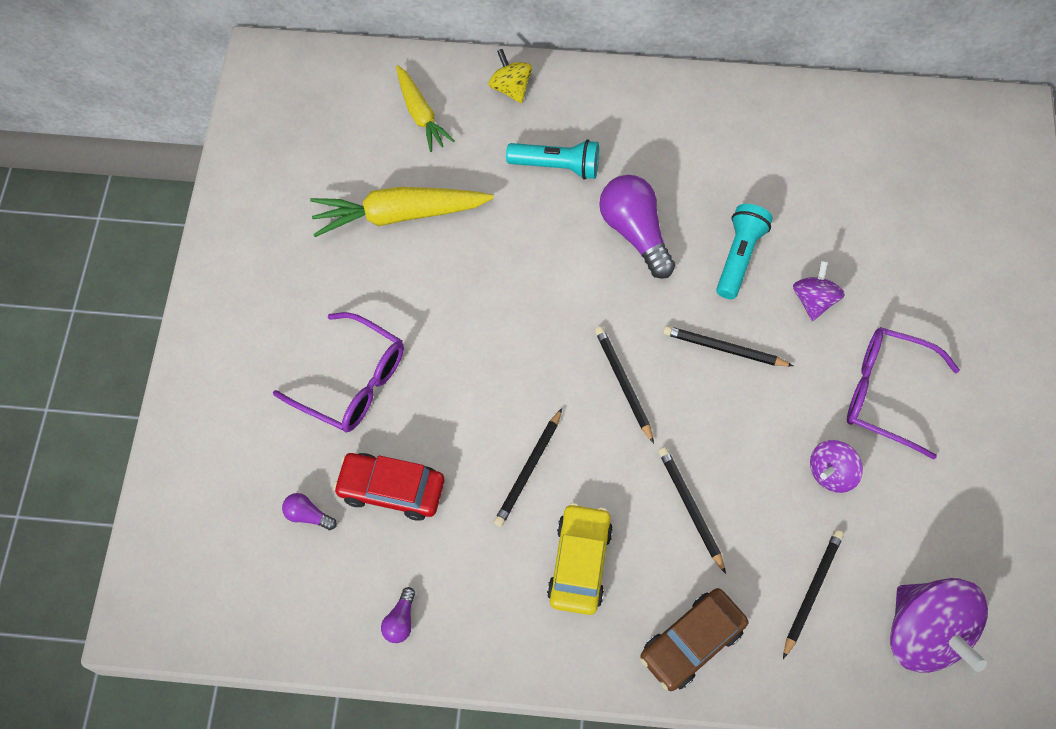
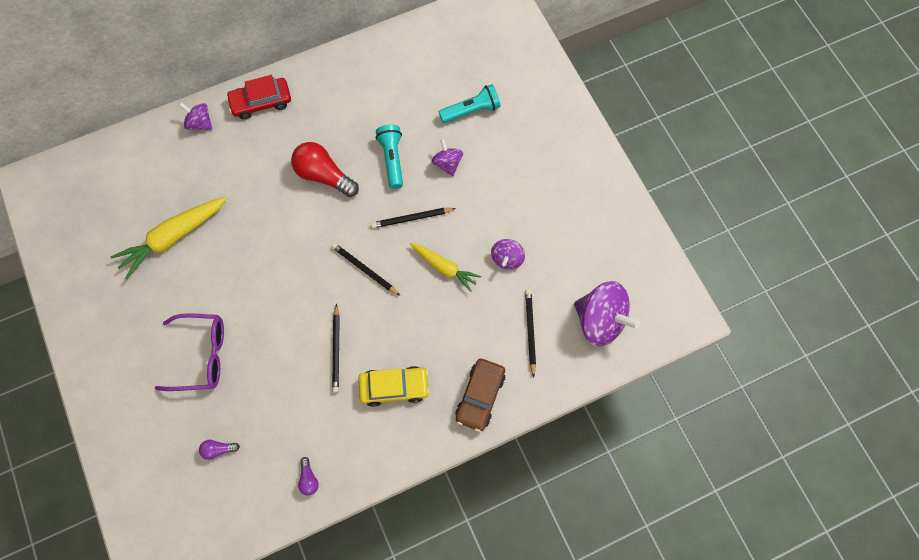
camera: 30 degrees left, 5 degrees up
red car [333,453,444,521] -> red car moved to [226,75,291,119]
yellow carrot [396,65,455,152] -> yellow carrot moved to [410,243,481,292]
yellow spinning top [488,49,532,103] -> purple spinning top [179,102,212,130]
turquoise flashlight [506,139,599,180] -> turquoise flashlight moved to [439,84,501,123]
yellow car [547,503,613,615] -> yellow car turned 105 degrees clockwise [358,366,430,407]
purple light bulb [599,175,675,279] -> red light bulb [291,142,359,197]
black pencil [658,447,726,574] -> none
purple glasses [847,327,960,460] -> none

